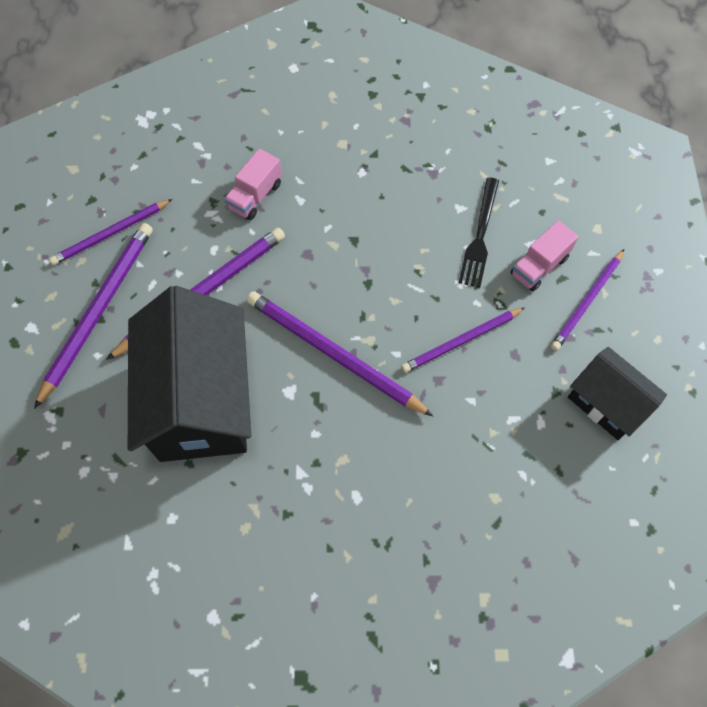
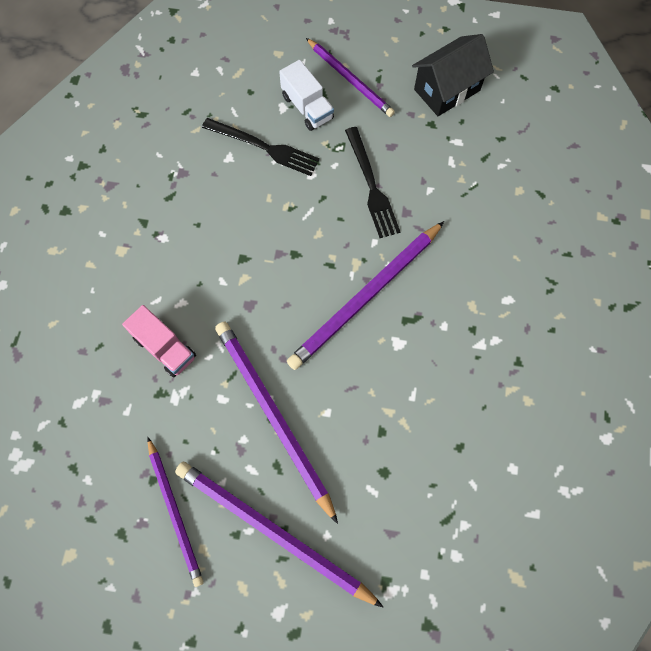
camera: 80 degrees left, 5 degrees up
black house [128,286,251,462] -> none
purple pencil [401,308,525,373] -> black fork [345,127,400,238]
pink truck [510,221,578,291] -> white truck [279,60,334,131]

